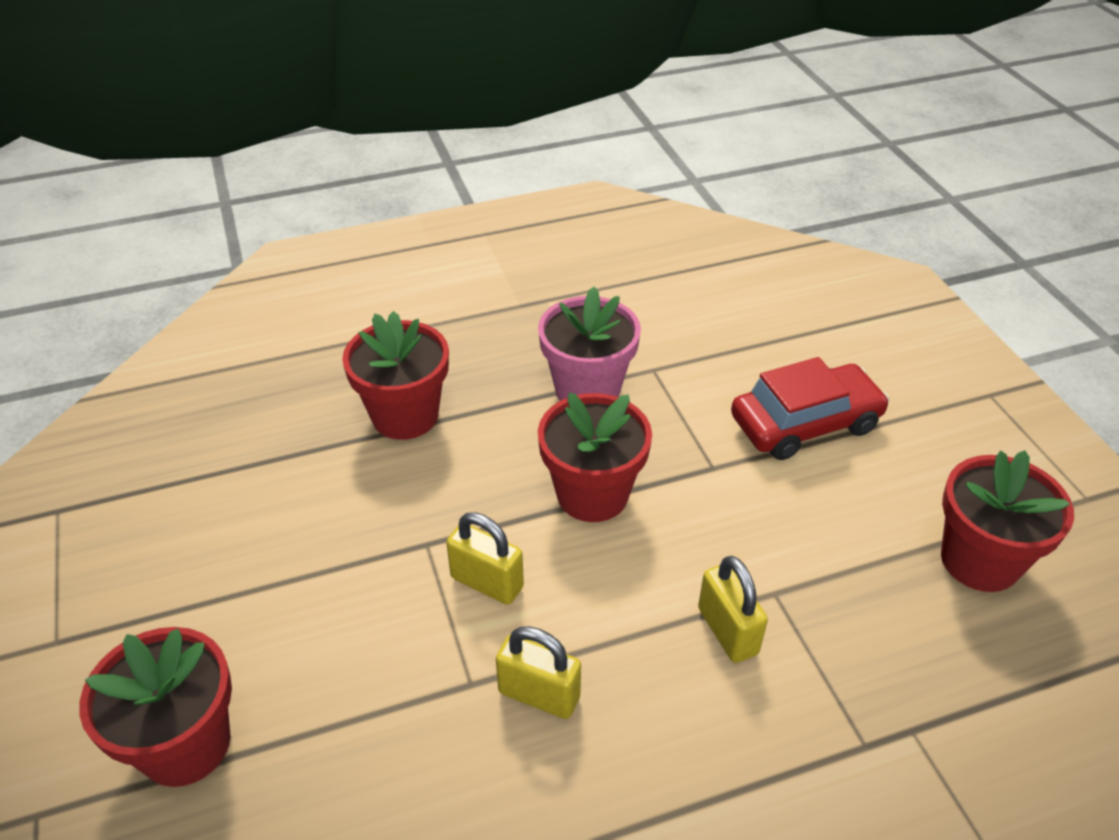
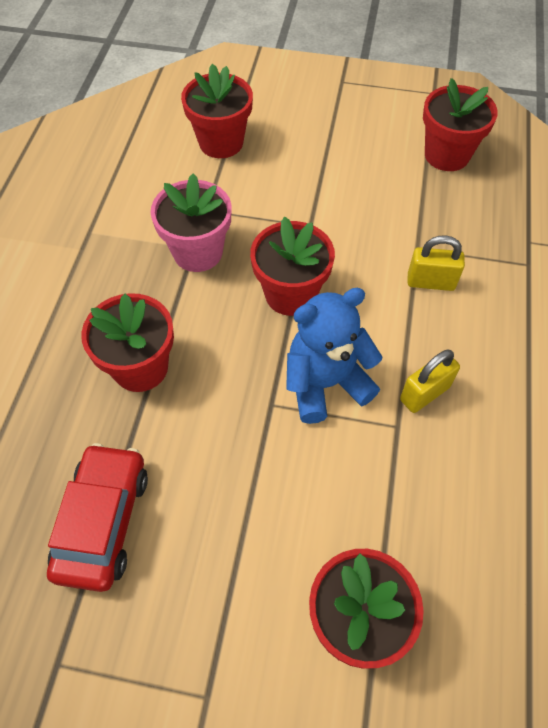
camera: 60 degrees left, 15 degrees up
yellow padlock [446,512,524,605] -> blue teddy bear [286,288,382,424]
red car [731,357,890,460] -> red car moved to [47,443,148,592]
none -> red flower pot [181,64,253,158]

